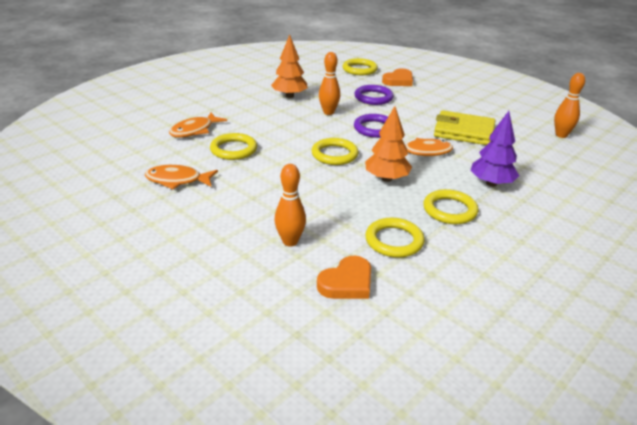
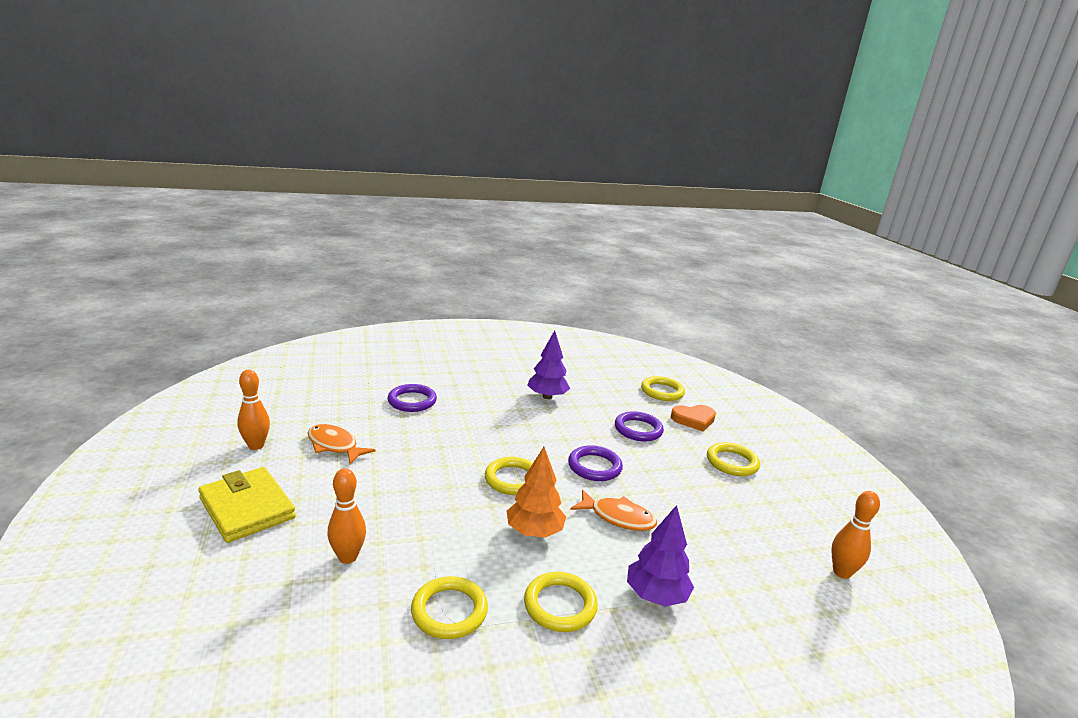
camera: 30 degrees right, 10 degrees down
orange fish [169,112,227,137] -> purple ring [388,384,437,412]
yellow ring [210,133,257,160] -> yellow ring moved to [707,442,760,476]
orange tree [271,35,308,98] -> purple tree [527,330,570,399]
orange heart [317,256,371,299] -> none
orange bowling pin [319,52,340,115] -> orange bowling pin moved to [237,370,270,450]
yellow wallet [434,110,495,145] -> yellow wallet moved to [198,467,296,543]

